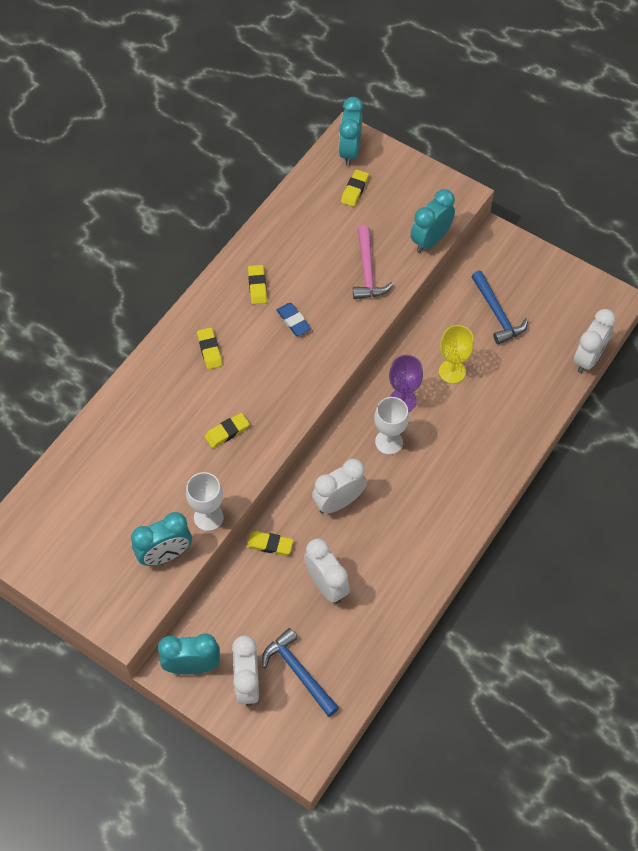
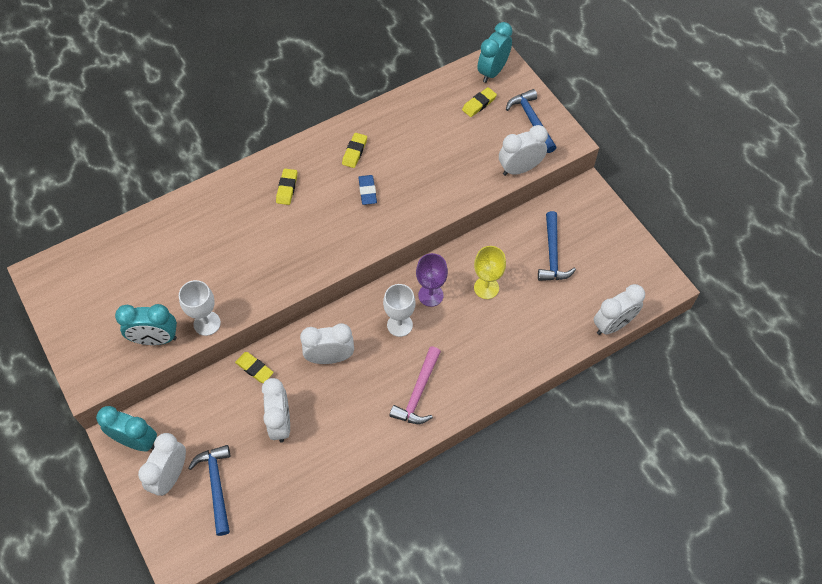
camera: 25 degrees right, 0 degrees up
yellow eraser [204,413,250,448] -> none
pink hammer [353,225,393,299] -> pink hammer moved to [389,347,441,424]
turquoise clock [410,189,455,253] -> white clock [499,125,548,176]
none -> blue hammer [506,89,557,153]

